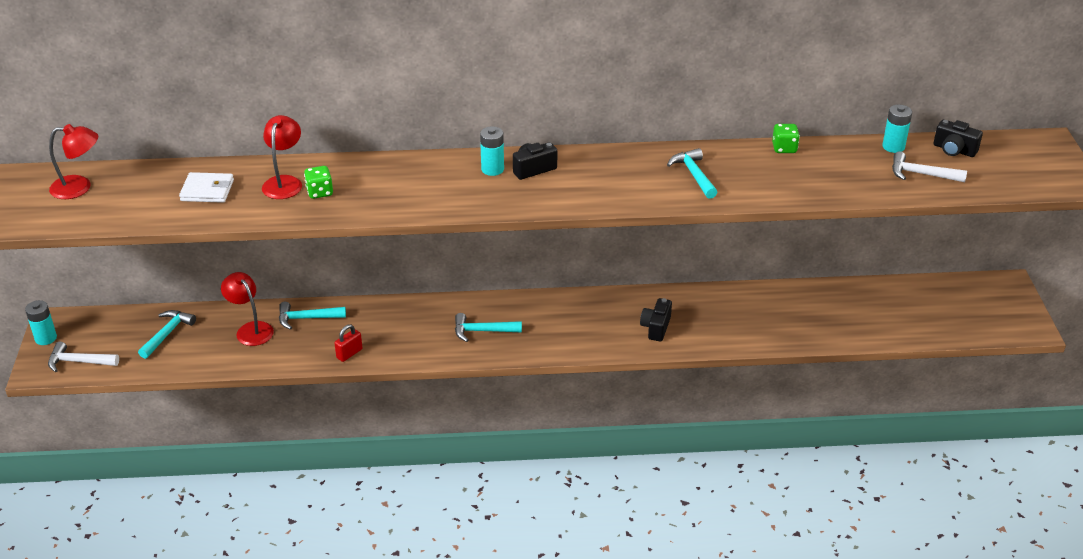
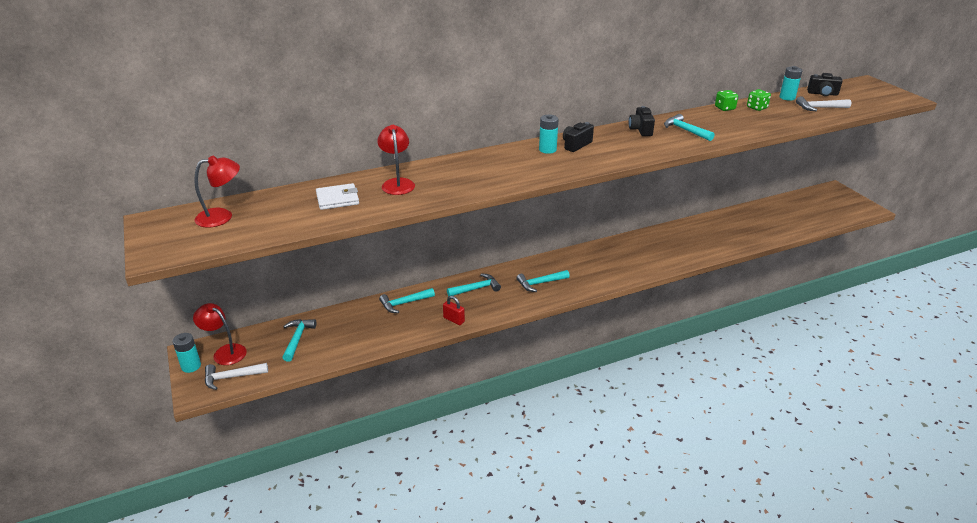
camera: 20 degrees left, 5 degrees down
red lamp [221,272,274,346] -> red lamp moved to [193,303,247,365]
green dice [304,166,333,199] -> green dice moved to [747,89,771,111]
red padlock [334,324,362,362] -> red padlock turned 75 degrees counterclockwise [443,296,465,325]
black camera [640,298,672,342] -> black camera moved to [628,106,655,136]
none -> turquoise hammer [447,274,501,296]

